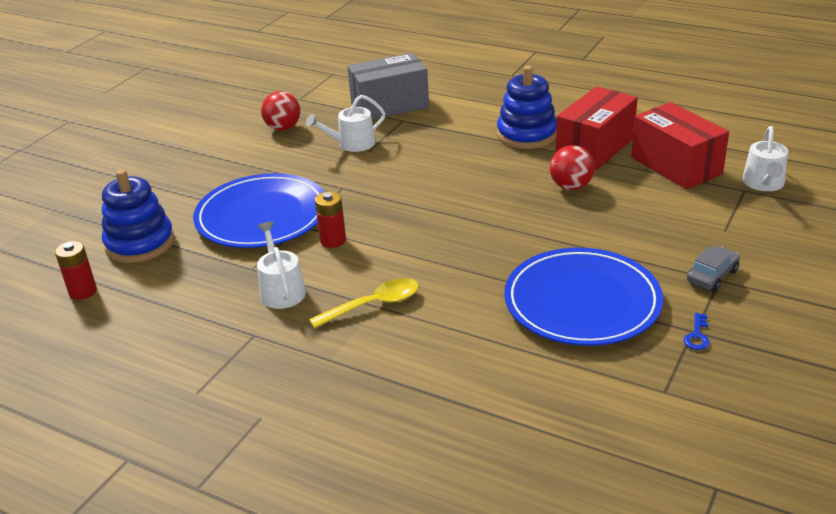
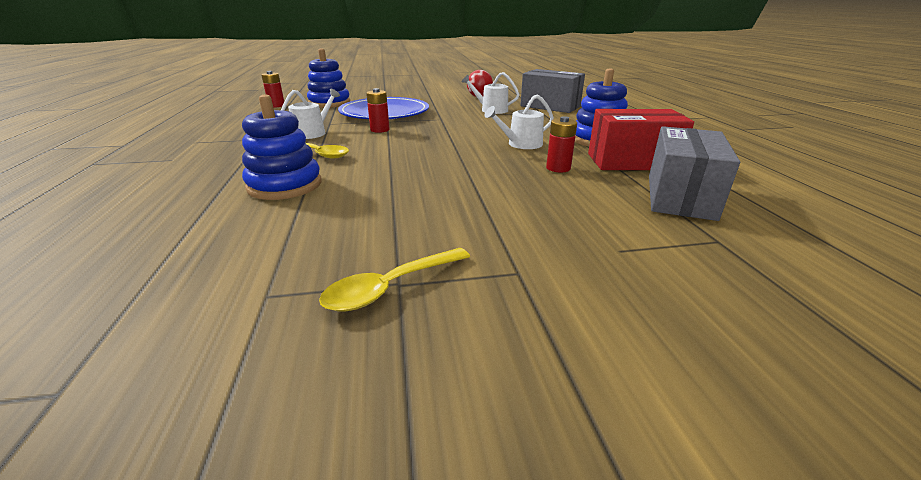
camera: 50 degrees right, 5 degrees down
blue plate [504,248,663,346] -> none
red ball [550,145,595,190] -> red battery [546,116,577,173]
red box [631,102,729,190] -> grey box [649,126,740,221]
blue key [684,313,710,350] -> yellow spoon [319,248,470,312]
grey car [687,246,740,291] -> none
white watering can [742,126,788,191] -> white watering can moved to [484,94,554,149]
none -> blue stacking toy [242,94,321,200]

